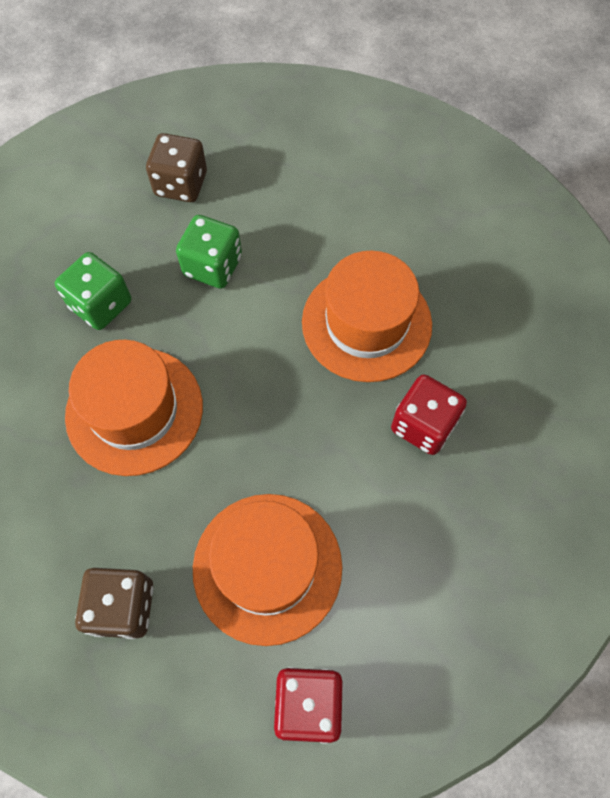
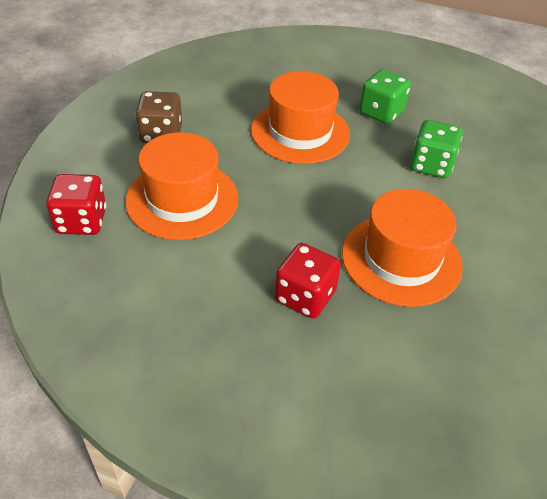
camera: 85 degrees right, 20 degrees down
brown dice [146,133,207,202] -> none

